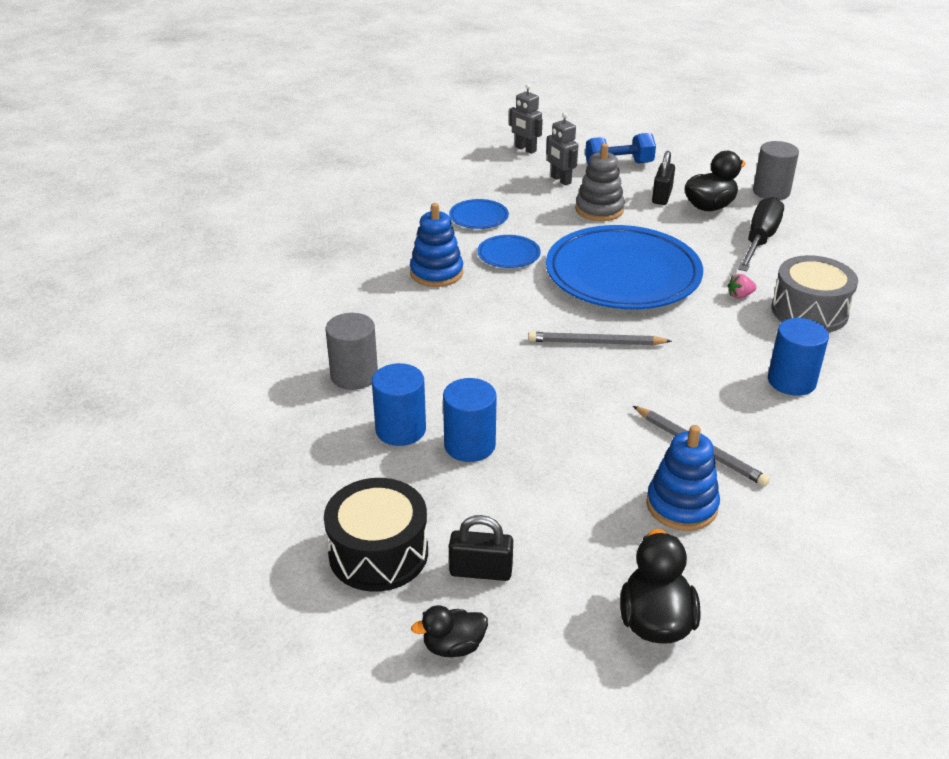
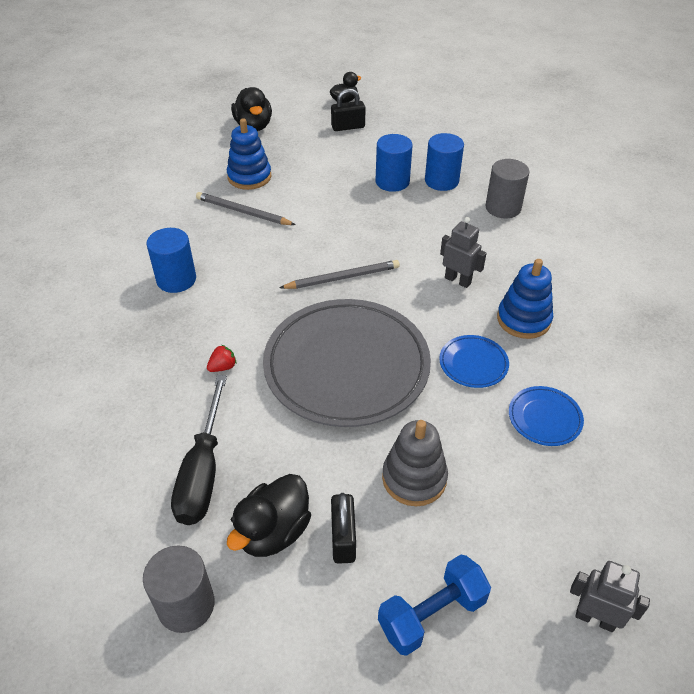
camera: 160 degrees right, 10 degrees up
black drum [324,478,428,592] -> none
grey robot [546,112,578,185] -> grey robot moved to [440,217,487,288]
blue plate [546,225,703,309] -> grey plate [263,299,431,427]
pink strawberry [728,274,757,299] -> red strawberry [207,345,237,372]
grey drum [771,255,858,332] -> none

